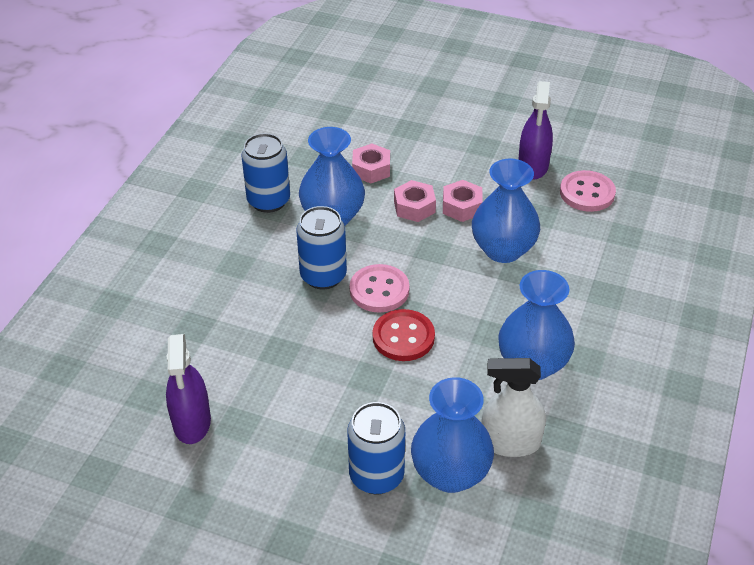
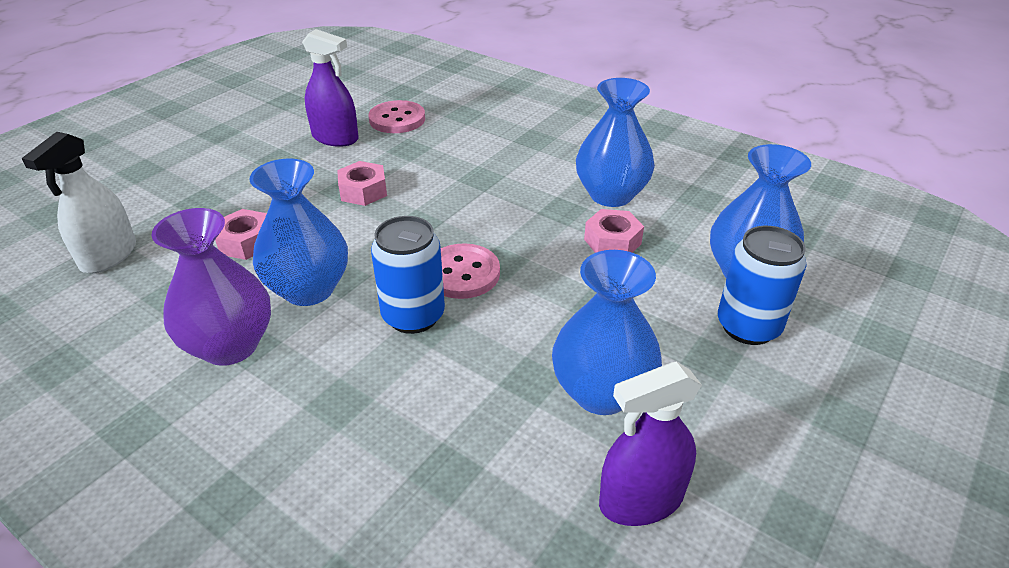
camera: 75 degrees left, 5 degrees down
purple spray bottle [166,334,211,444] -> purple spray bottle turned 150 degrees clockwise [599,362,702,526]
blue can [241,133,290,213] -> purple vase [152,208,271,366]
red button [373,309,435,361] -> none
pink nut [394,180,436,222] -> pink nut moved to [584,209,644,253]
blue vase [472,159,540,263] -> blue vase moved to [552,250,662,415]
white spray bottle [481,358,546,457] -> white spray bottle moved to [21,132,136,274]

